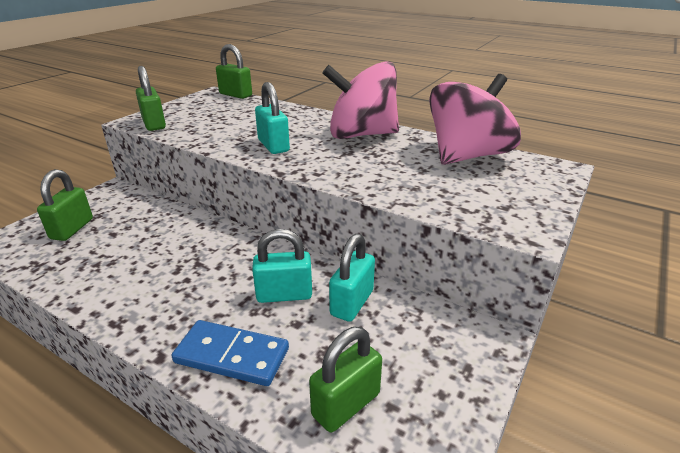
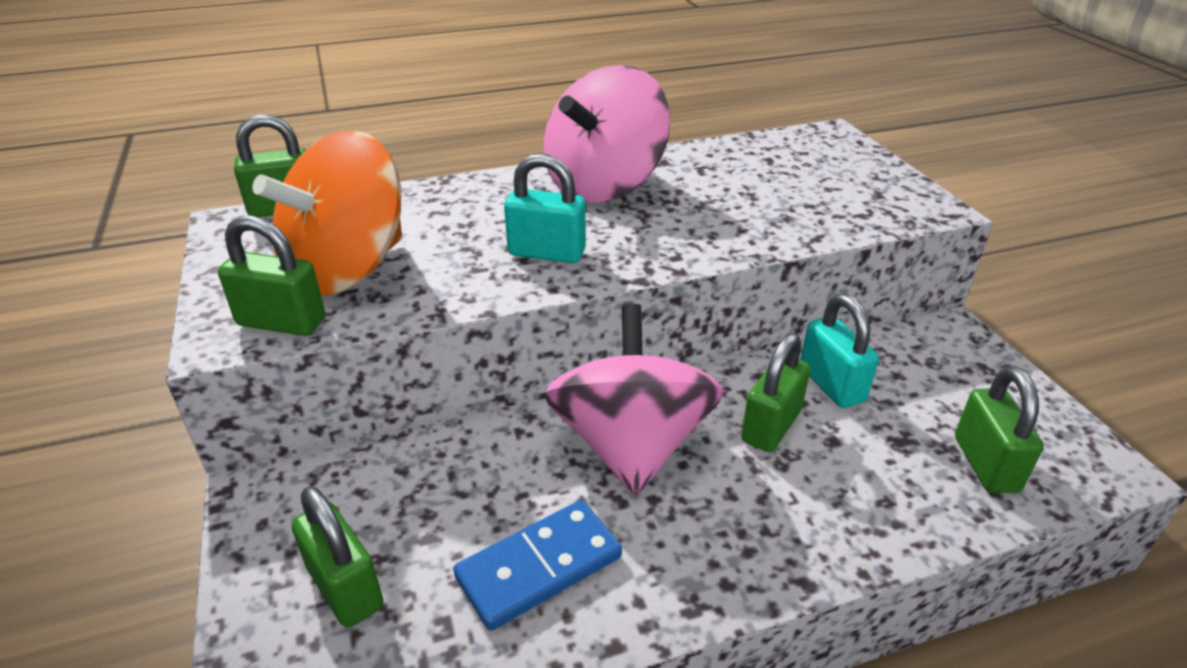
camera: 50 degrees left, 5 degrees up
blue domino [172,320,289,386] -> blue domino moved to [453,500,622,631]
turquoise padlock [252,229,312,303] -> green padlock [741,333,811,452]
pink spinning top [429,74,521,165] -> pink spinning top moved to [544,304,724,495]
none -> orange spinning top [252,130,402,296]

